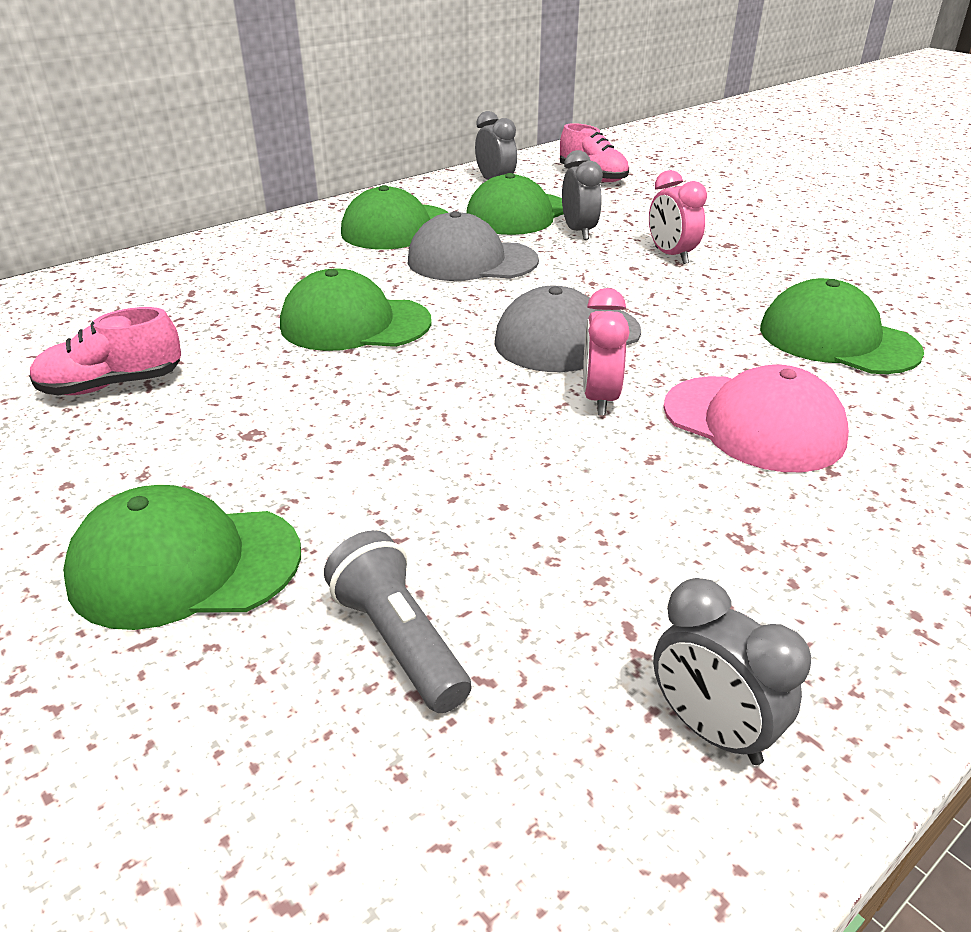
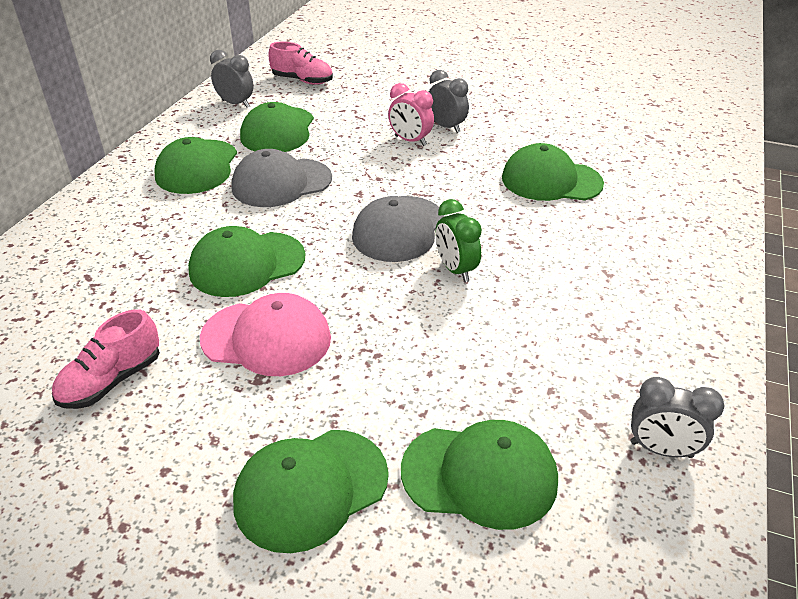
camera: 30 degrees left, 5 degrees up
grey flashlight [324,530,472,713] -> green cap [401,420,558,530]
grey clock [562,150,603,240] -> grey clock moved to [429,70,469,133]
pink clock [583,288,630,415] -> green clock [436,199,482,282]
pink cap [663,364,849,472] -> pink cap moved to [200,293,331,376]

